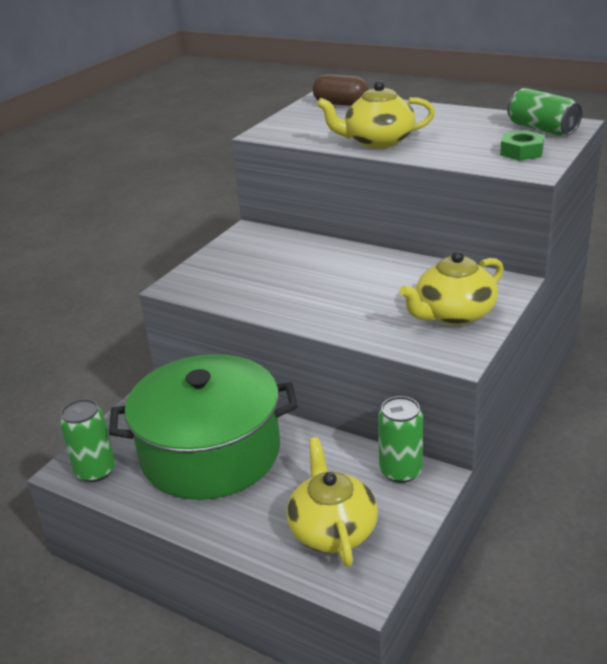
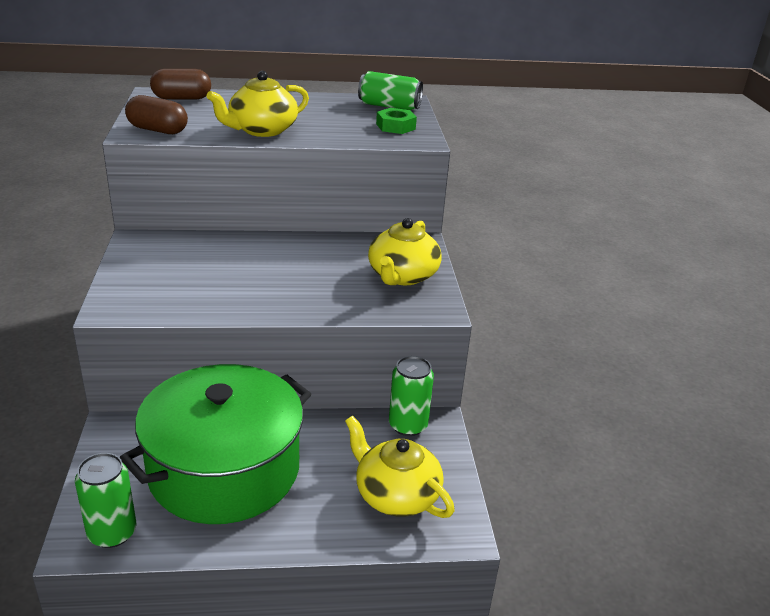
camera: 40 degrees left, 0 degrees up
none -> brown capsule [125,95,188,134]

